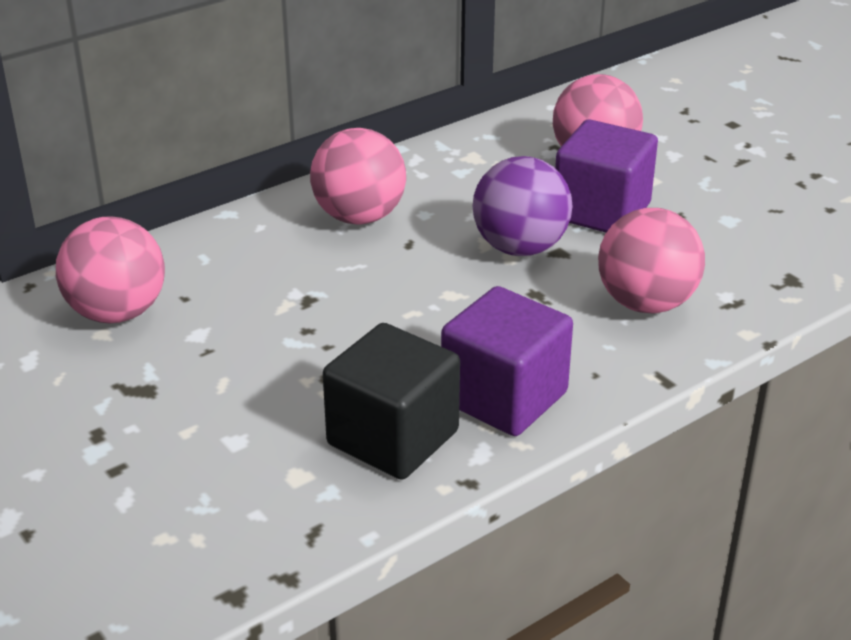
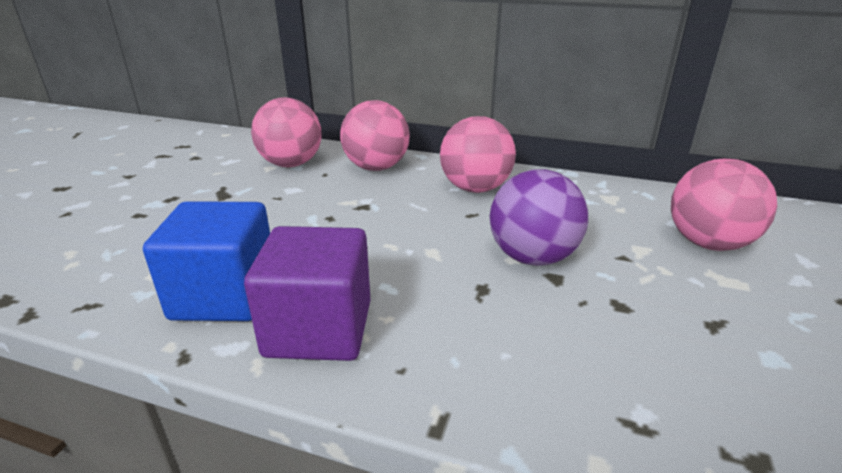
camera: 55 degrees right, 5 degrees down
black cube [323,323,460,480] -> blue cube [143,201,270,321]
purple cube [555,120,658,232] -> none
pink ball [598,208,705,314] -> pink ball moved to [340,100,410,171]

